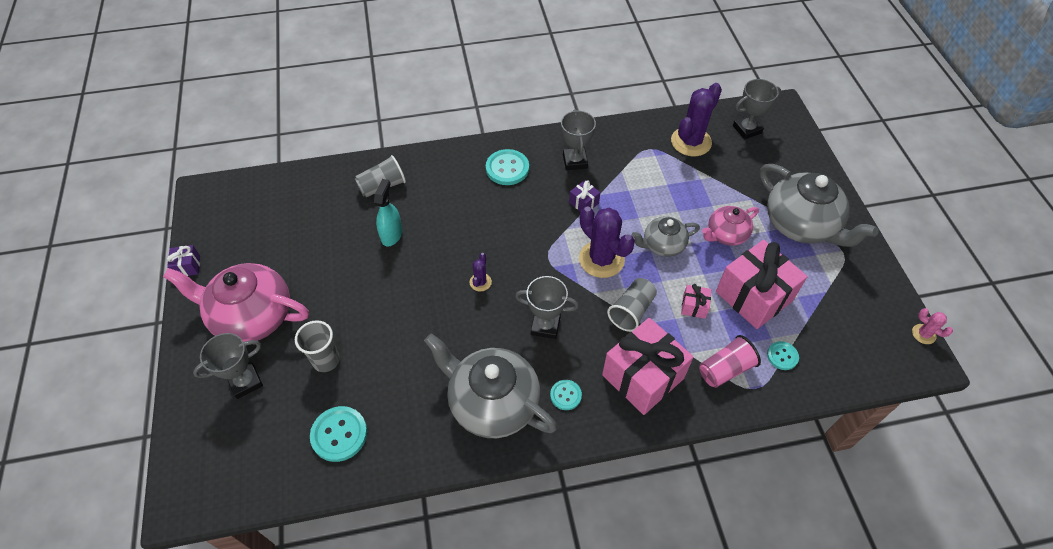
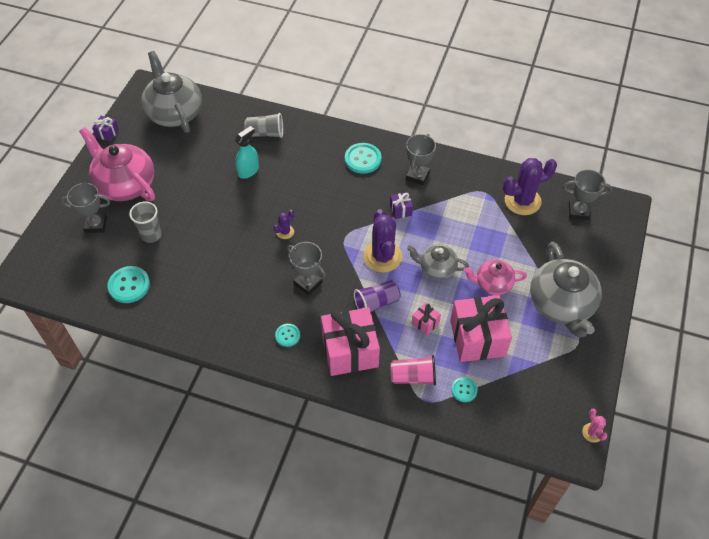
camera: 30 degrees right, 0 degrees up
grey teapot [424,333,557,438] -> grey teapot moved to [141,51,202,133]
grey cup [607,278,657,332] -> purple cup [354,280,401,312]

